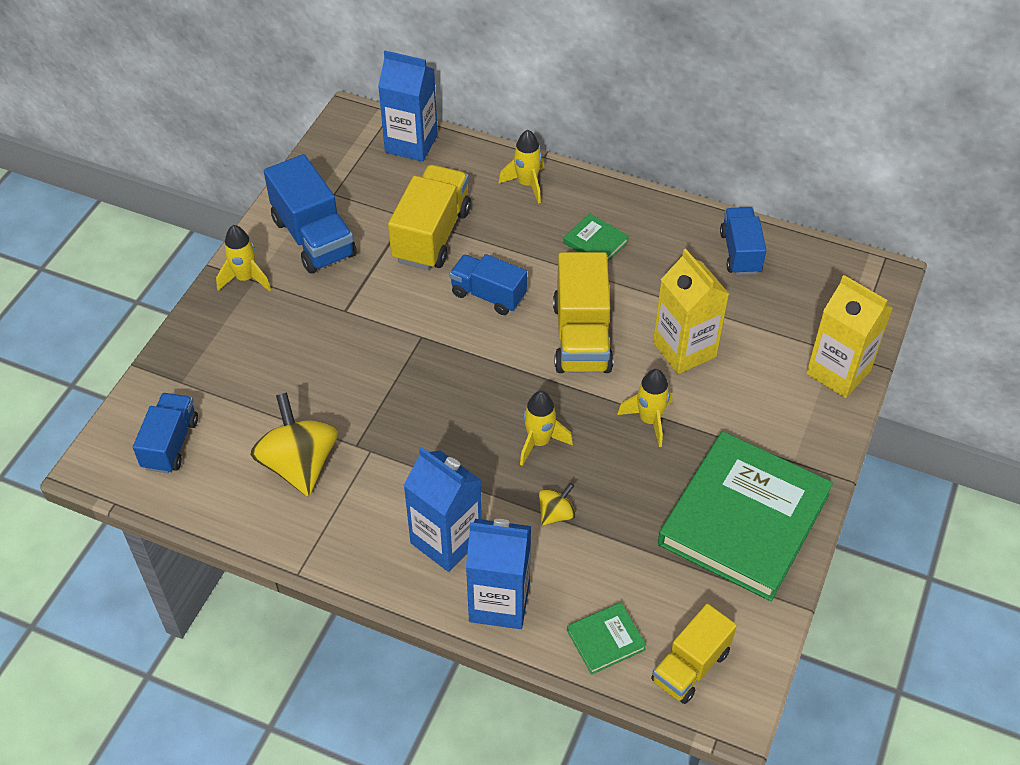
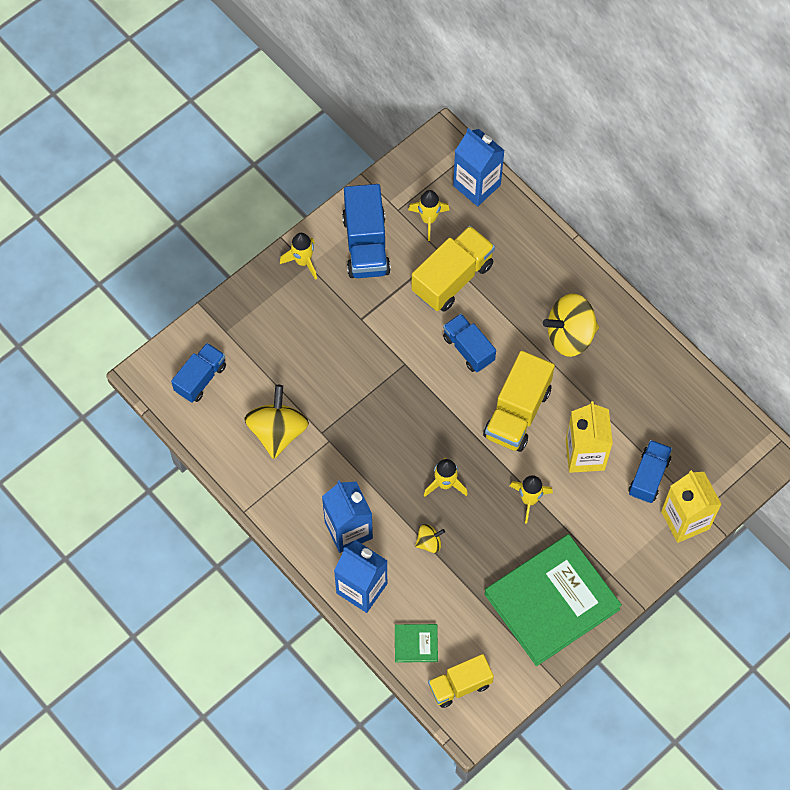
camera: 25 degrees right, 15 degrees up
yellow rocket [498,130,544,204] -> yellow rocket moved to [408,190,449,241]
green book [563,213,629,261] -> yellow spinning top [543,294,599,357]
blue truck [720,207,767,275] -> blue truck moved to [629,440,672,503]

